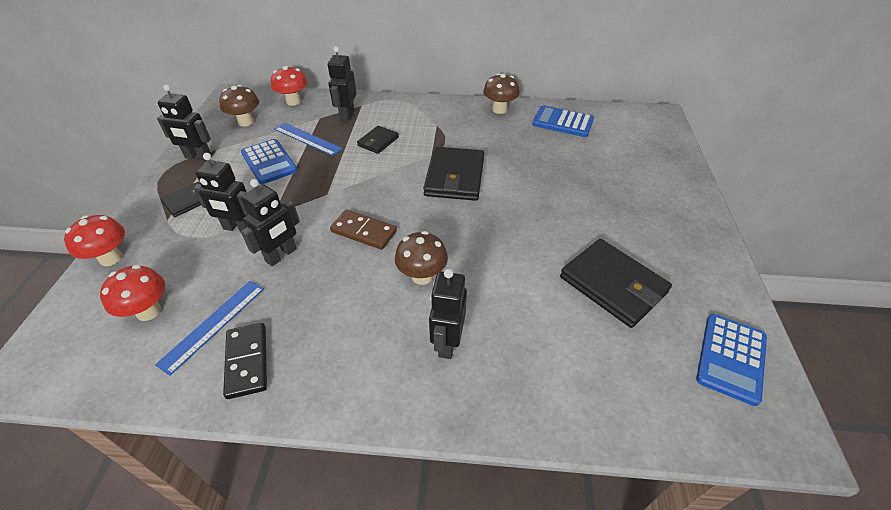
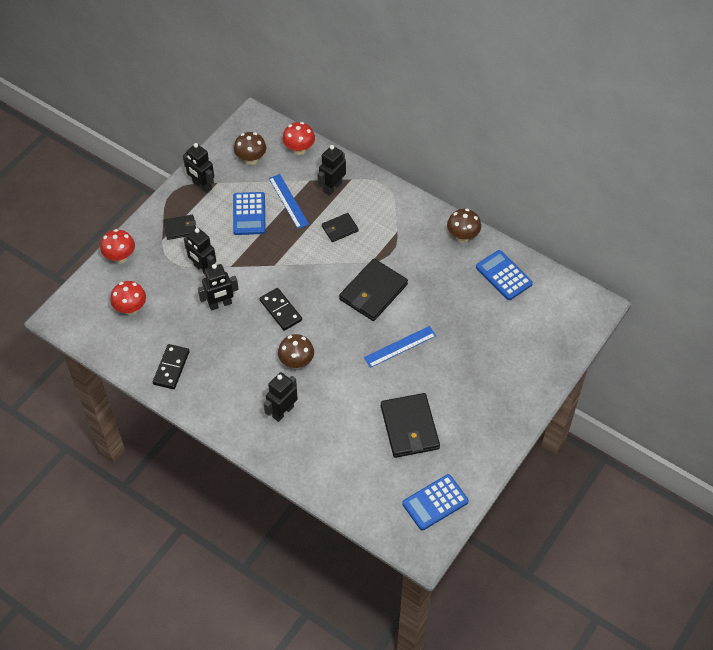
camera: 30 degrees right, 10 degrees up
blue ruler [155,281,264,376] -> blue ruler moved to [364,326,436,368]
brown domino [330,210,397,250] -> black domino [260,288,302,331]

